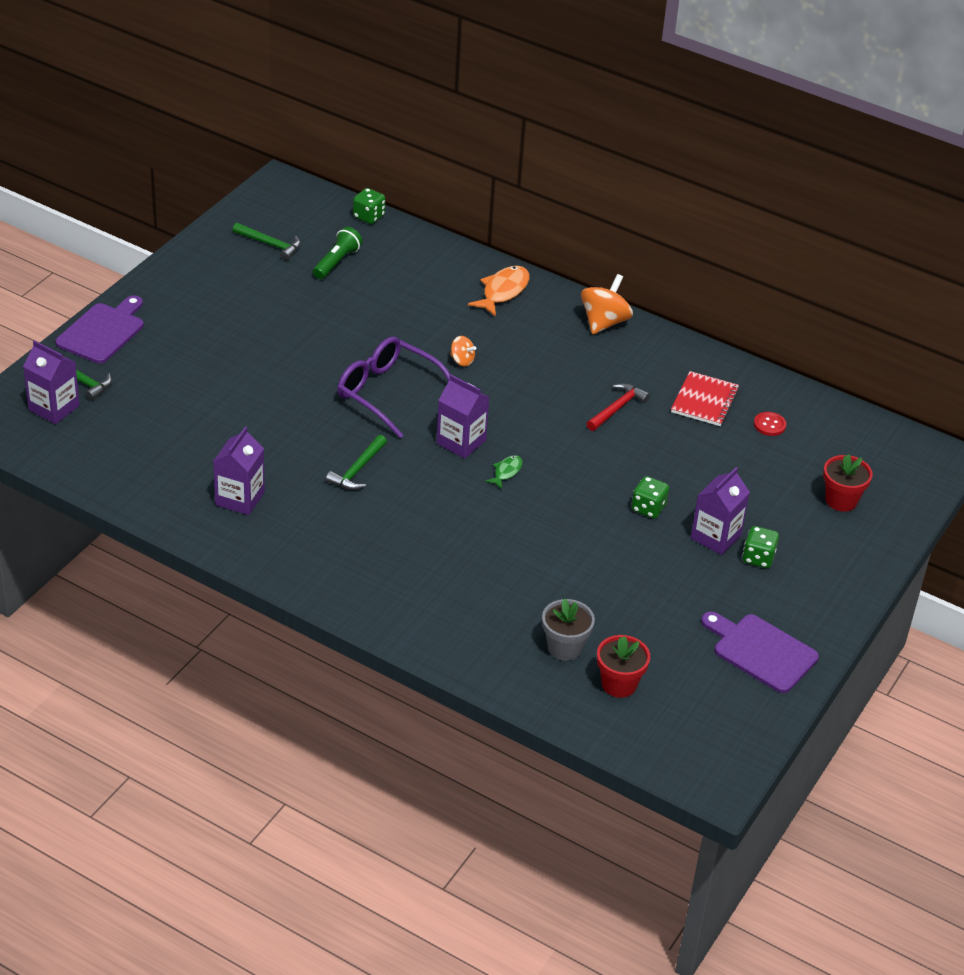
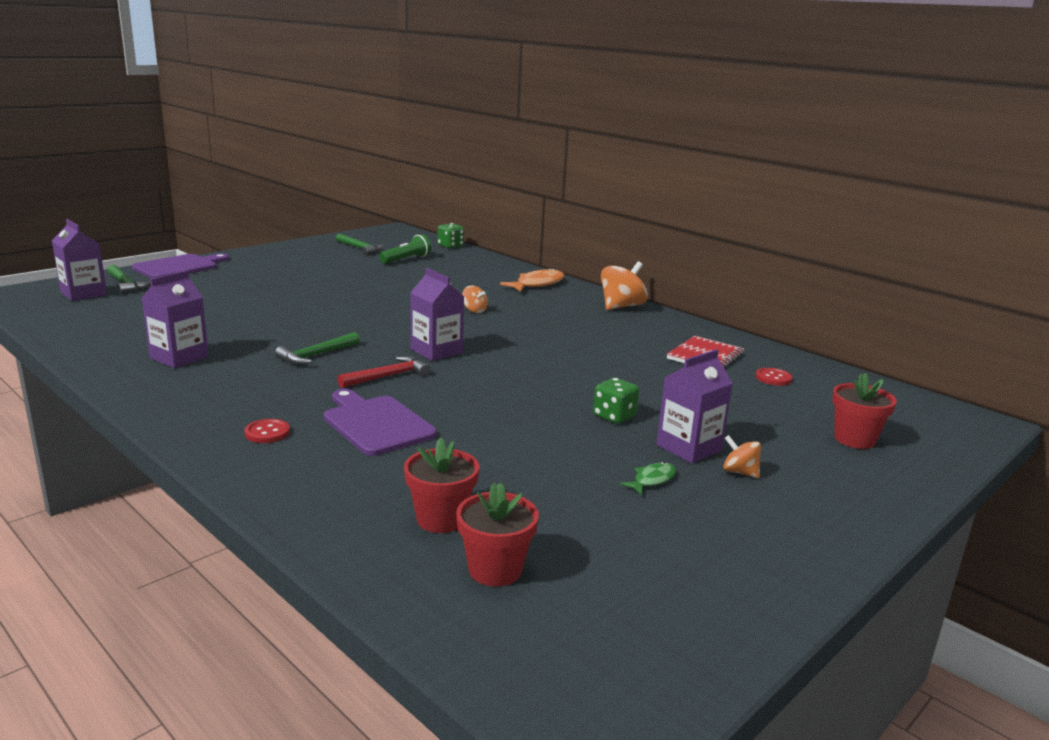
camera: 15 degrees right, 20 degrees down
purple glasses [337,336,450,438] -> none
green fish [485,455,523,489] -> green fish moved to [620,462,676,495]
grey flower pot [542,598,595,661] -> red flower pot [404,438,479,533]
red hammer [586,383,650,431] -> red hammer moved to [338,356,430,388]
purple cutting board [701,611,819,693] -> purple cutting board moved to [324,389,437,456]
green dice [742,526,779,568] -> orange spinning top [723,435,761,478]
none -> red button [244,419,290,443]

